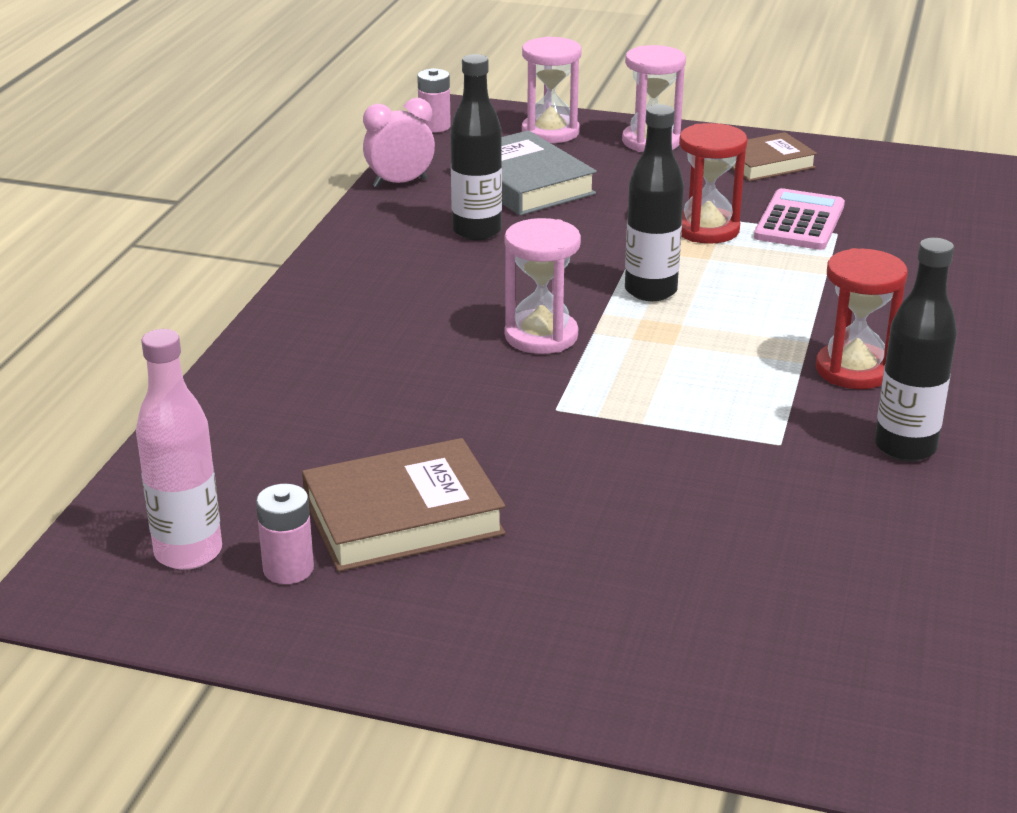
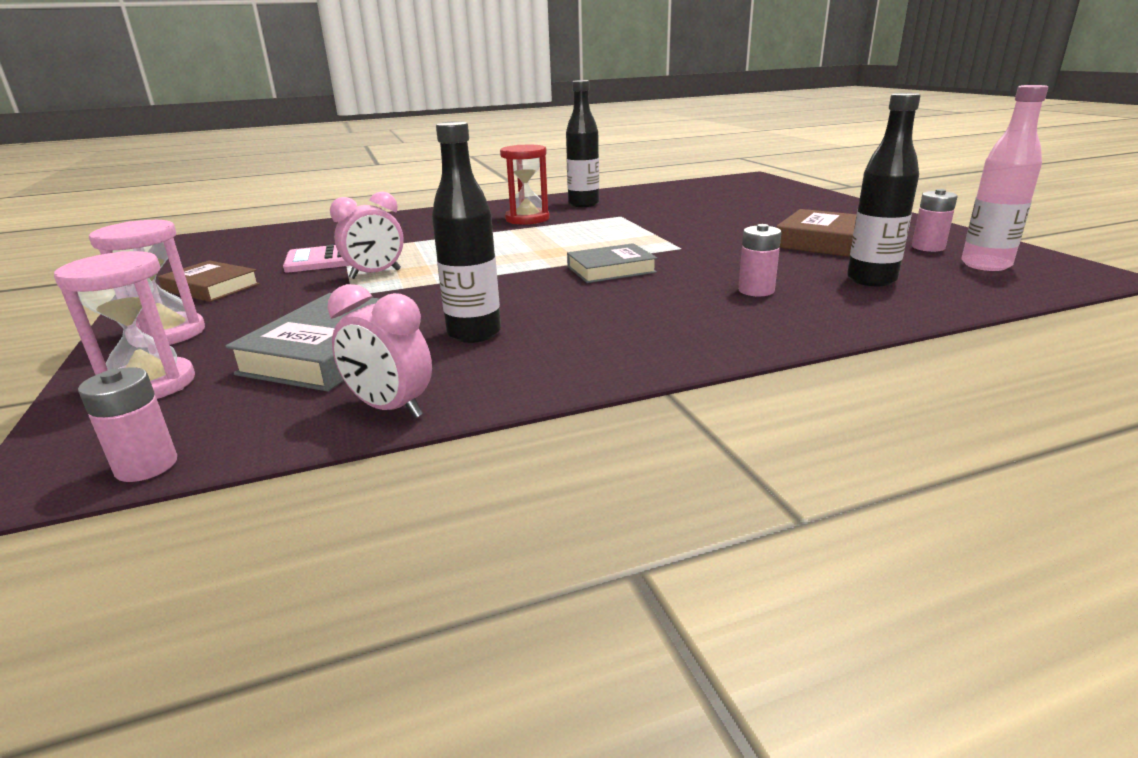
camera: 125 degrees left, 5 degrees down
pink hourglass [504,218,581,354] -> grey book [567,243,657,283]
black bottle [625,104,684,301] -> black bottle moved to [847,93,921,286]
red hourglass [679,123,748,244] -> pink clock [330,191,404,279]
none -> pink battery [738,224,781,296]

